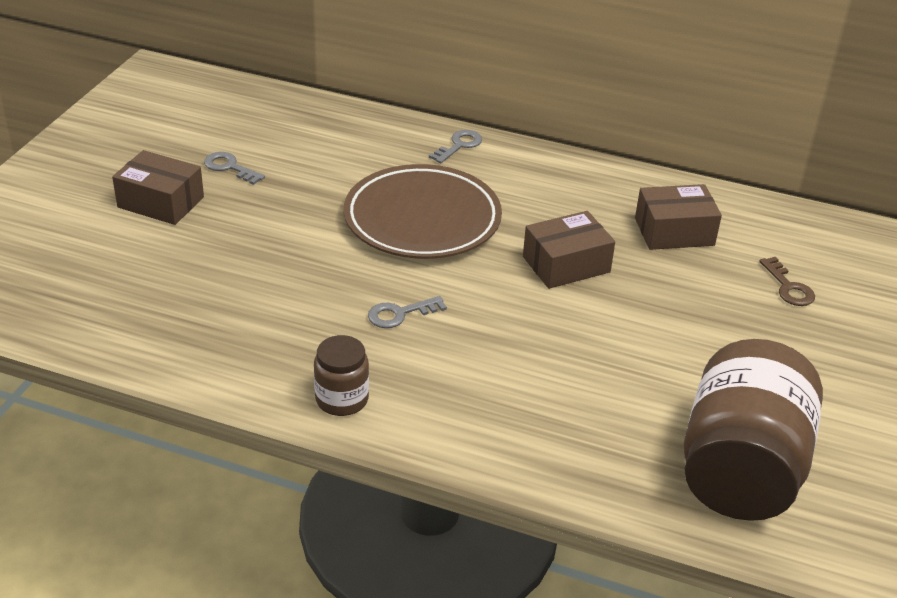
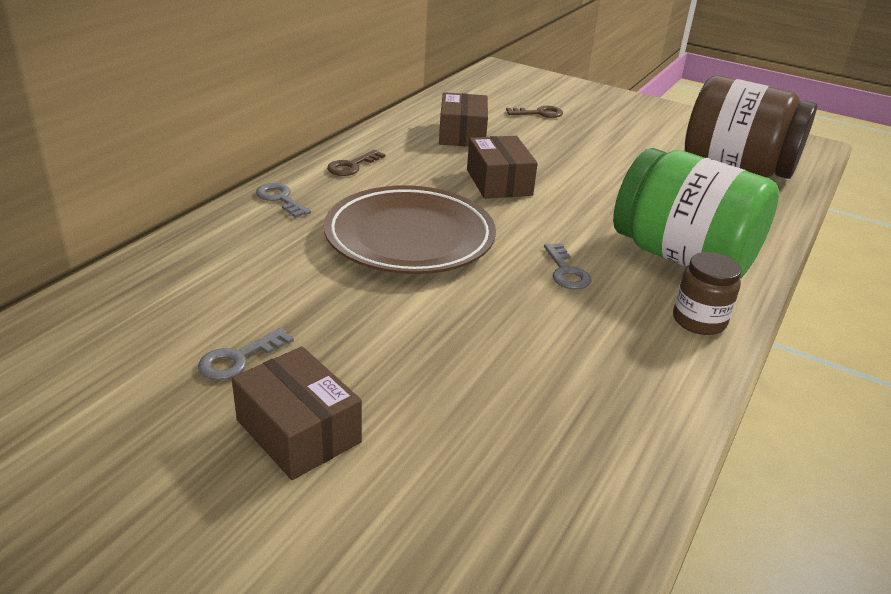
camera: 80 degrees left, 5 degrees down
brown box [112,150,204,225] -> brown box turned 75 degrees counterclockwise [232,346,362,480]
none -> brown key [327,150,385,176]
none -> green jar [613,148,779,279]

